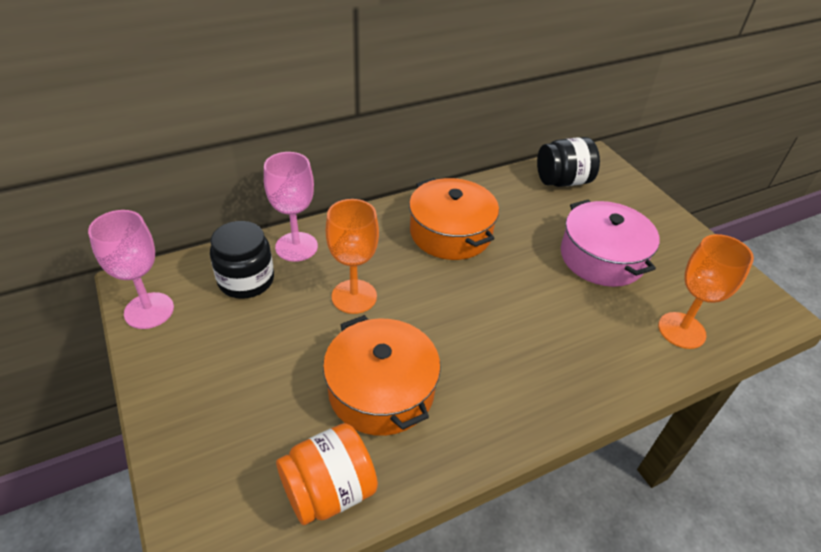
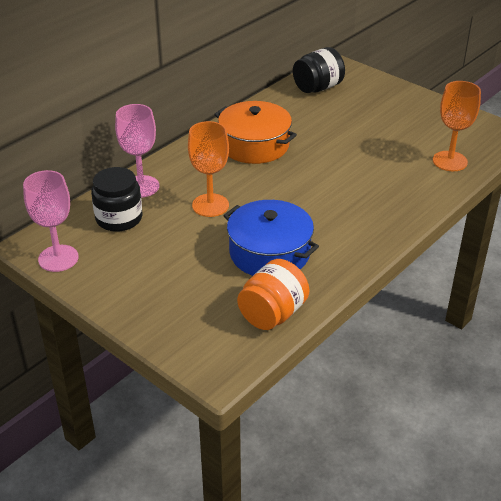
camera: 20 degrees left, 5 degrees down
orange pot [323,315,441,436] -> blue pot [223,200,319,276]
pink pot [561,200,660,287] -> none

